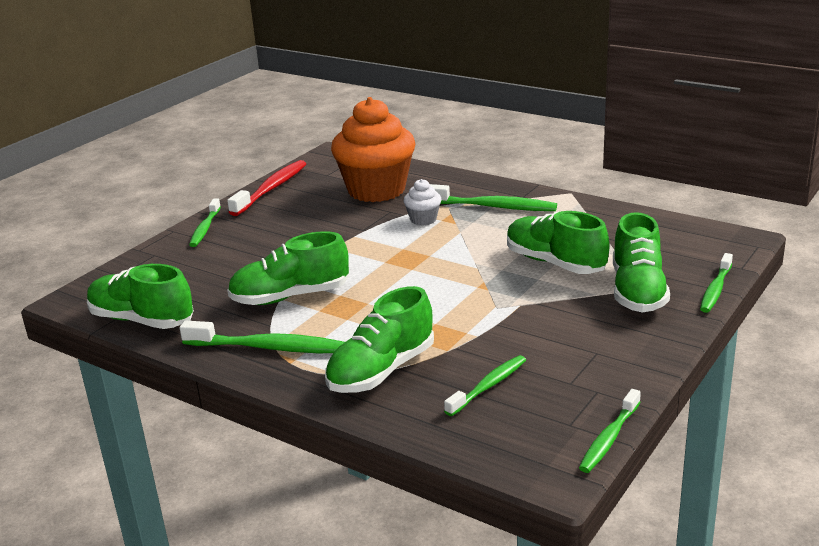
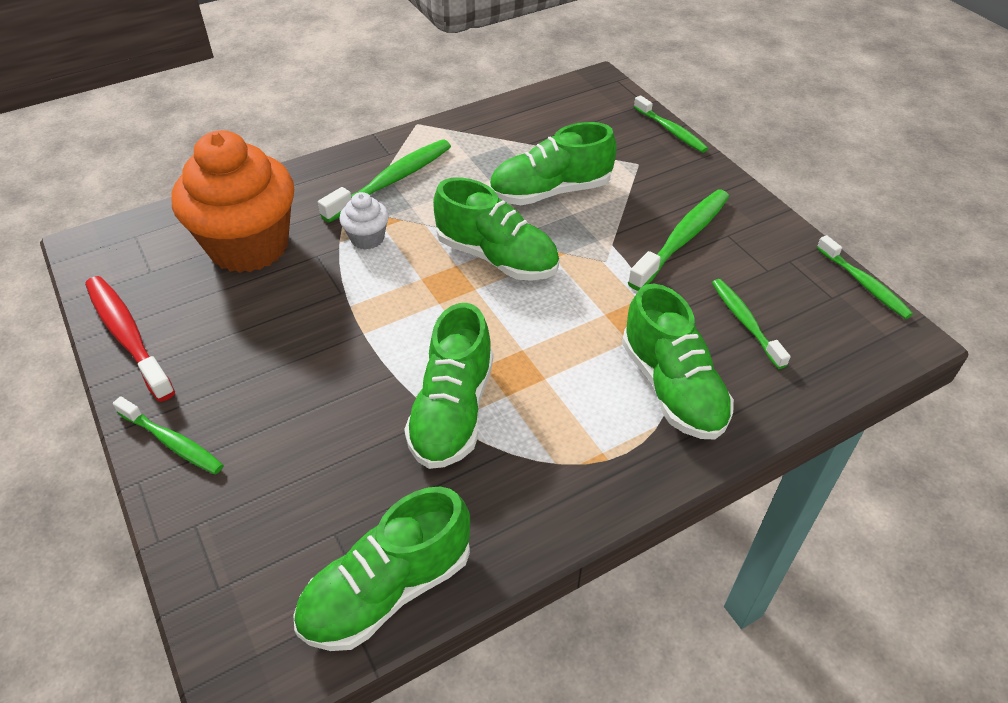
camera: 65 degrees left, 20 degrees up
green toothbrush [180,321,345,353] -> green toothbrush moved to [628,190,729,291]
green shoe [613,212,670,313] -> green shoe moved to [433,177,559,281]

